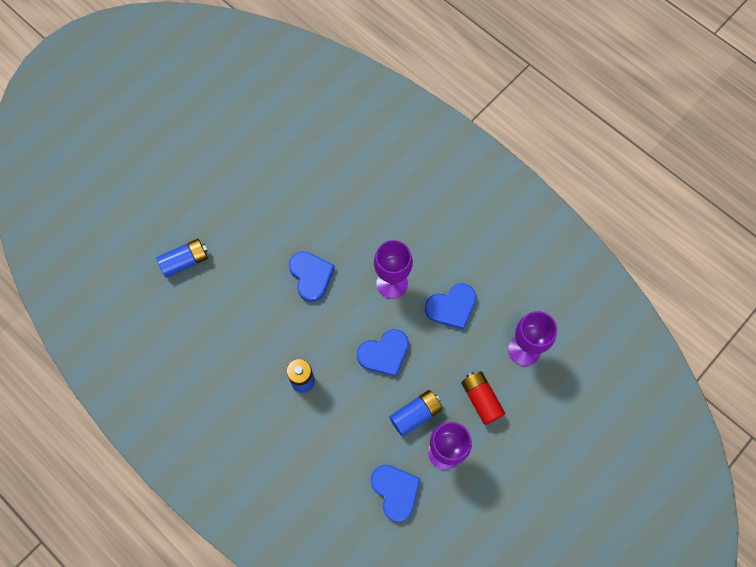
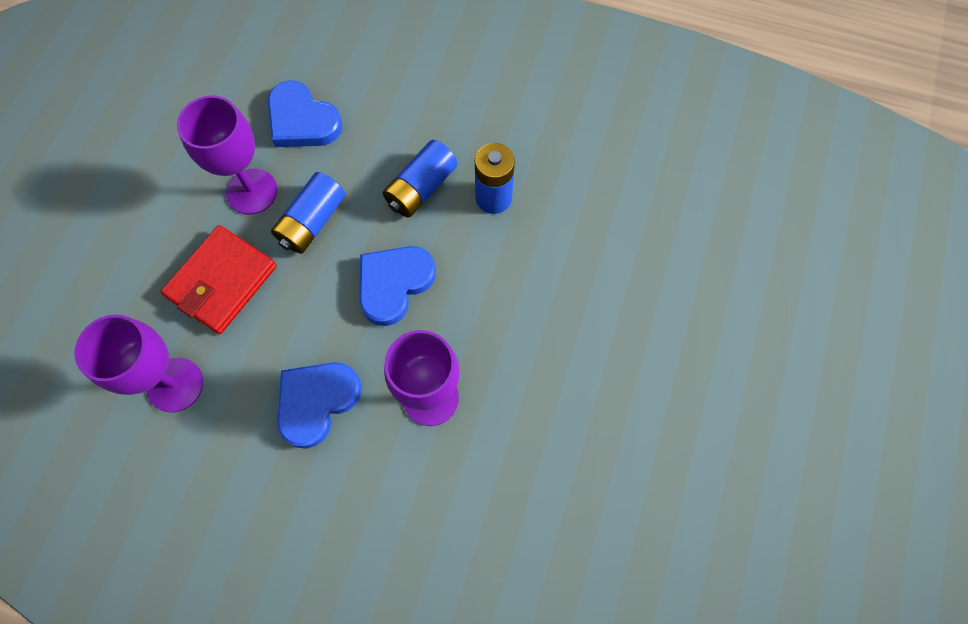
camera: 155 degrees right, 0 degrees up
blue battery [156,239,208,278] -> blue battery moved to [383,140,458,218]
blue heart [289,251,335,302] -> none
red battery [461,371,505,425] -> red wallet [161,225,277,334]

